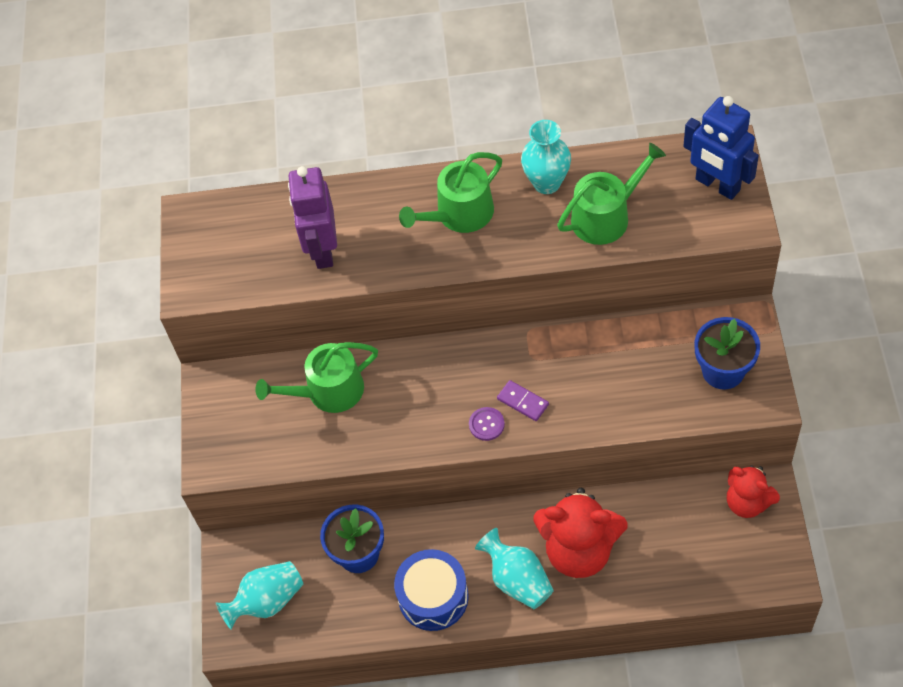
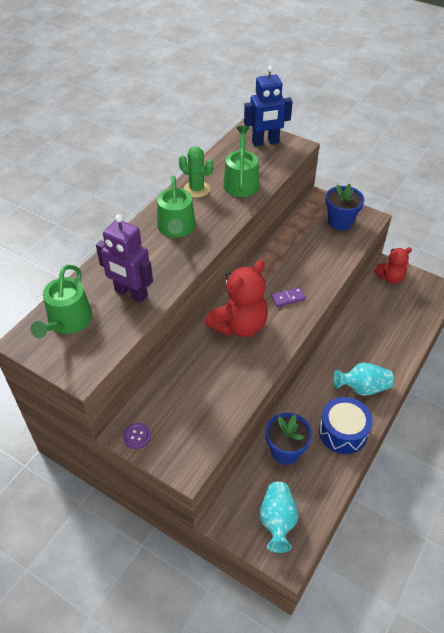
camera: 60 degrees left, 10 degrees down
green watering can [255,342,378,413] -> green watering can moved to [30,265,92,338]
purple button [469,407,505,441] -> purple button moved to [123,423,151,449]
turquoise vase [521,120,571,194] -> green cactus [179,146,213,198]
red teddy bear [533,488,628,578] -> red teddy bear moved to [205,260,268,337]

